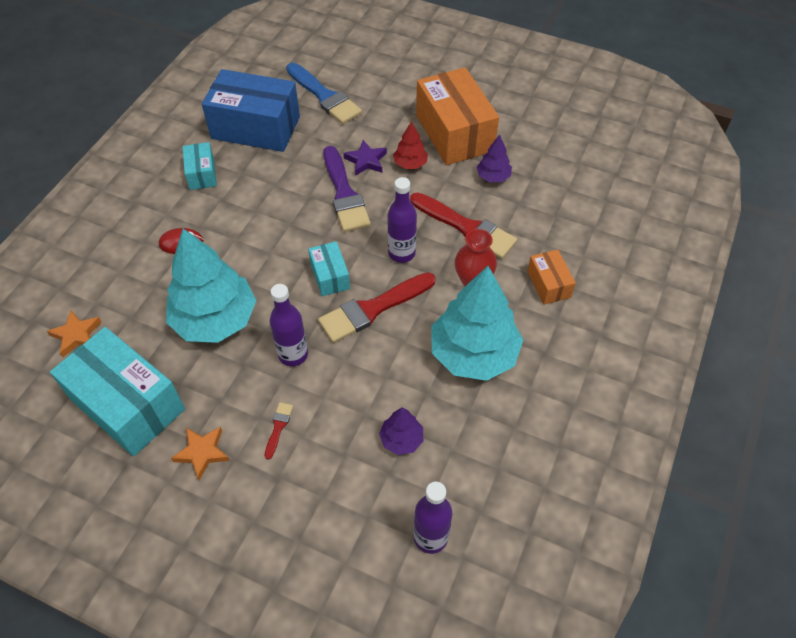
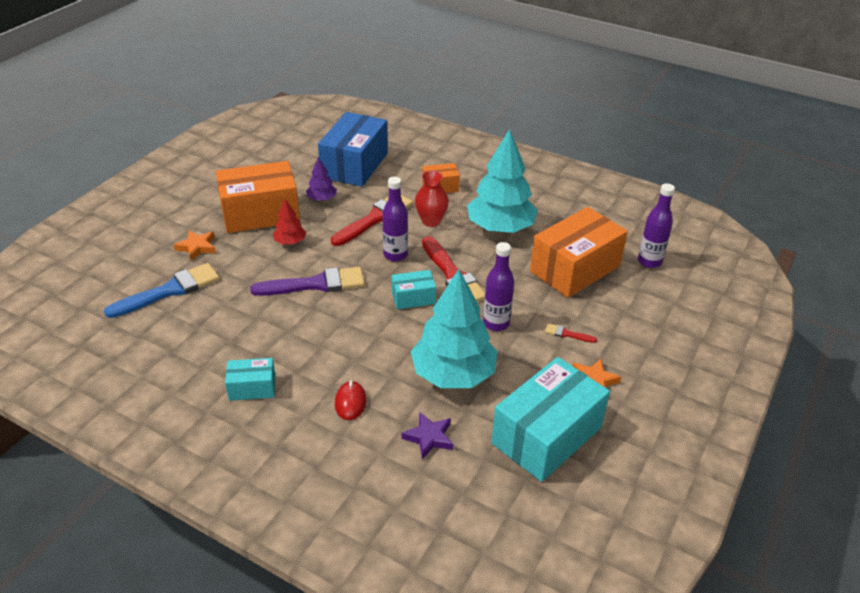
camera: 85 degrees left, 15 degrees down
orange star [47,310,102,357] -> orange star moved to [174,230,216,261]
blue box [202,69,300,152] -> blue box moved to [318,112,388,187]
purple star [344,140,387,176] -> purple star moved to [401,412,453,459]
purple tree [379,407,423,455] -> orange box [530,207,628,298]

